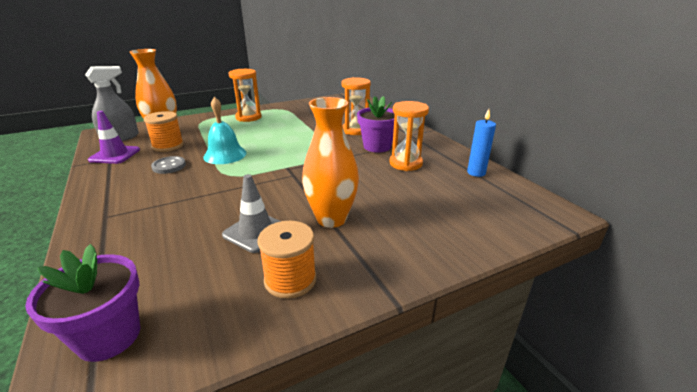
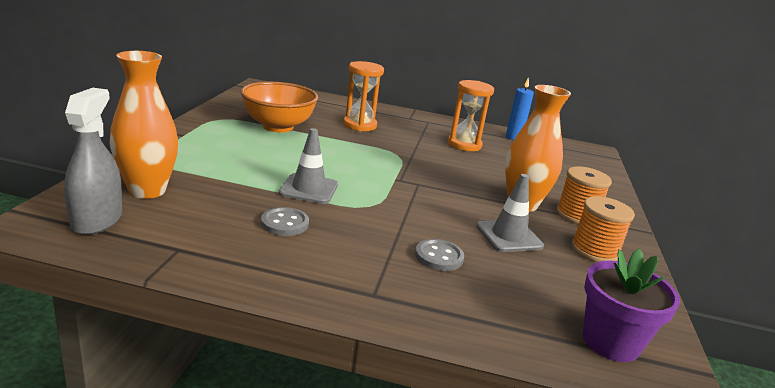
camera: 55 degrees left, 5 degrees down
purple traffic cone [88,111,140,164] -> none
orange spool [144,111,184,152] -> orange spool moved to [556,166,612,224]
turquoise bell [203,97,247,164] -> grey traffic cone [279,128,338,204]
orange hourglass [229,69,261,122] -> none
purple flower pot [357,96,395,153] -> none
none -> orange bowl [240,82,318,133]
none -> grey button [415,239,464,271]

